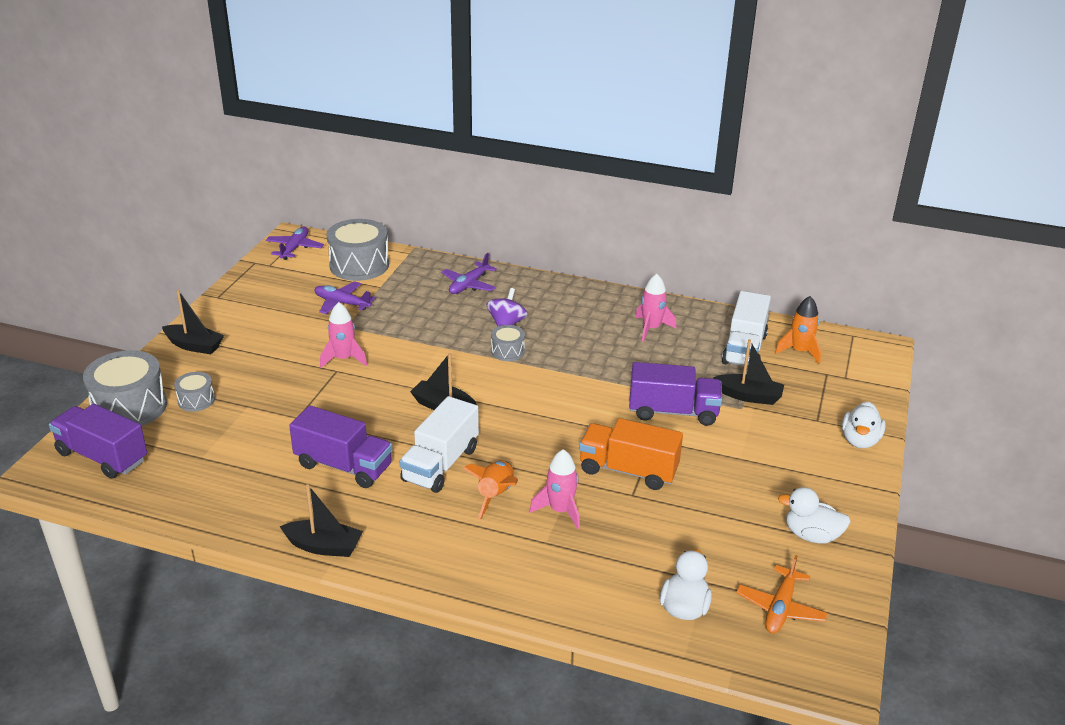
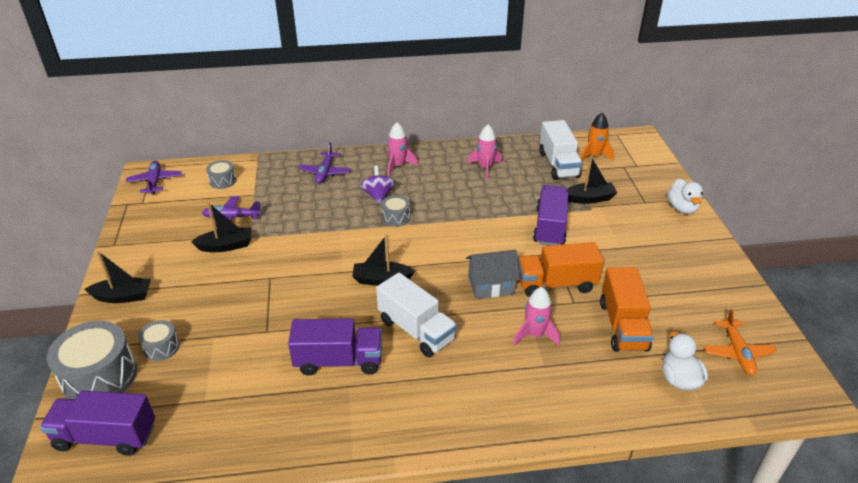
camera: 25 degrees left, 5 degrees up
black boat [280,484,363,557] -> black boat moved to [191,202,251,252]
pink rocket [320,302,367,368] -> pink rocket moved to [387,122,418,176]
grey drum [326,219,389,281] -> grey drum [206,160,236,189], size x0.51
white truck [399,396,479,493] -> white truck turned 45 degrees counterclockwise [376,272,457,357]
orange rocket [463,460,518,519] -> none
purple truck [629,362,722,426] -> purple truck turned 60 degrees counterclockwise [533,185,569,245]
white duck [778,487,851,544] -> none
none -> grey house [466,250,520,299]
none -> orange truck [600,267,654,352]

